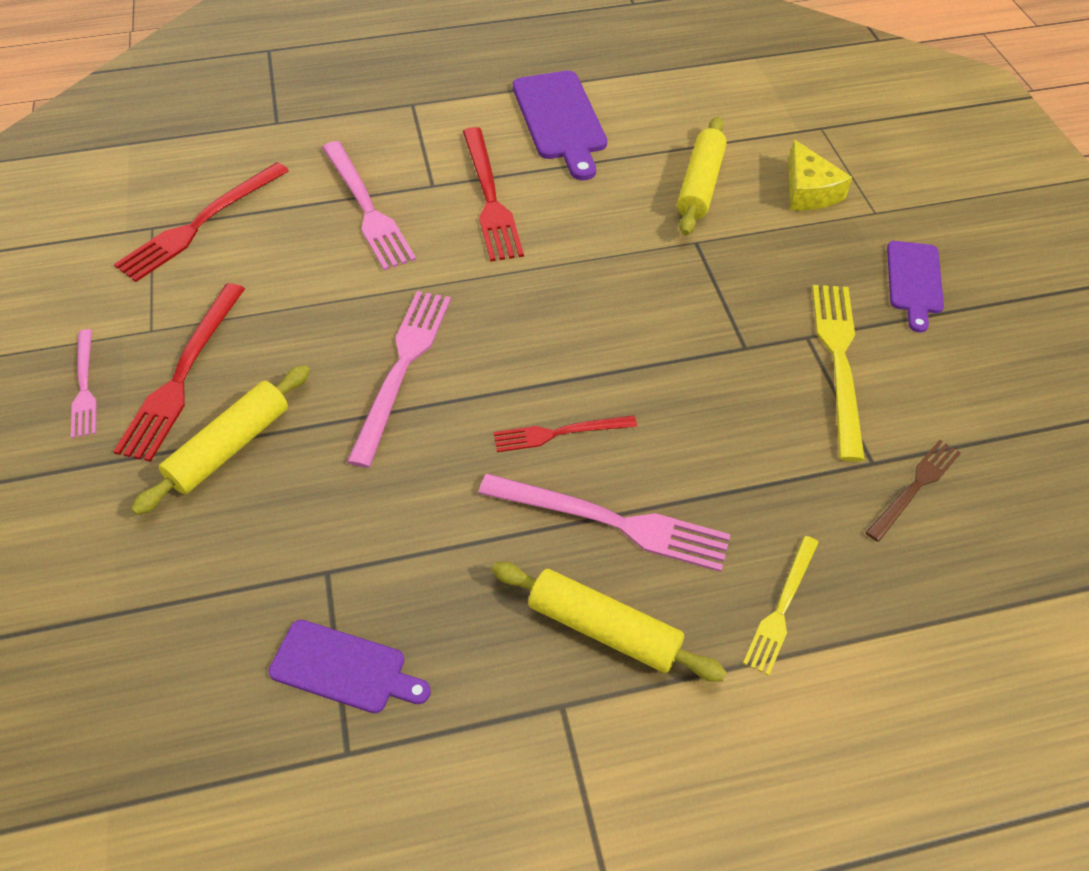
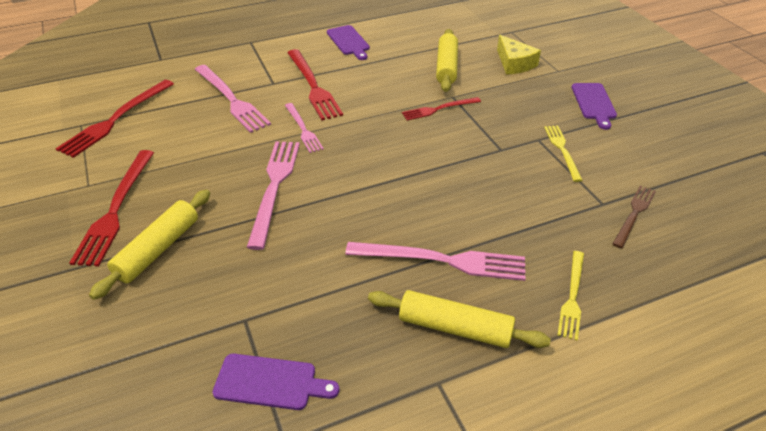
camera: 10 degrees left, 10 degrees down
pink fork [71,329,97,438] -> pink fork moved to [285,103,324,153]
red fork [493,415,637,452] -> red fork moved to [402,97,481,120]
purple cutting board [513,71,607,180] -> purple cutting board [327,25,370,60], size x0.63
yellow fork [812,285,865,462] -> yellow fork [544,126,583,182], size x0.60

